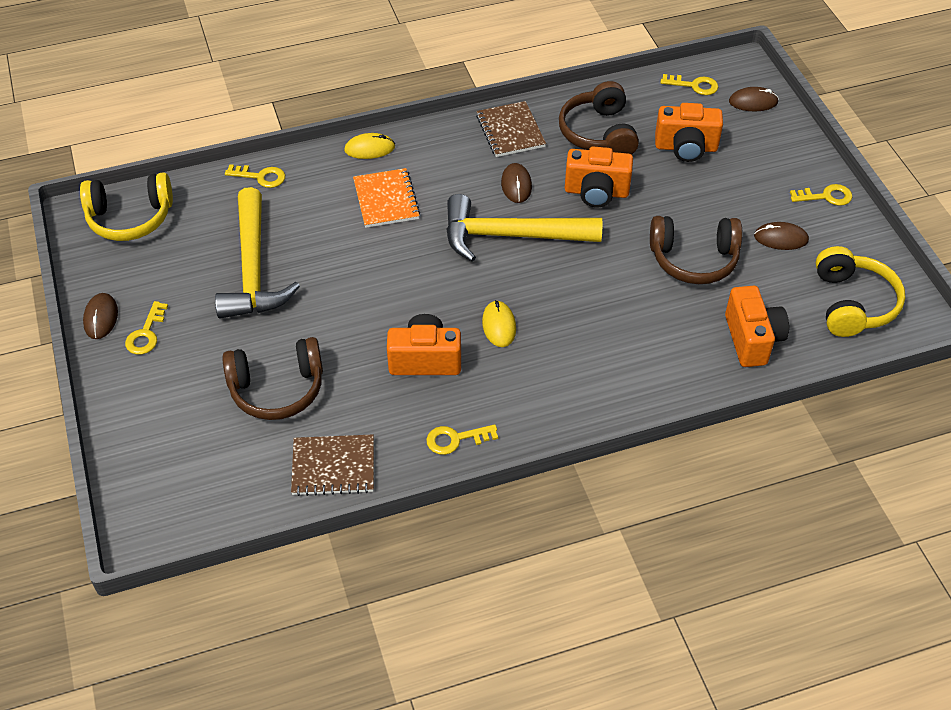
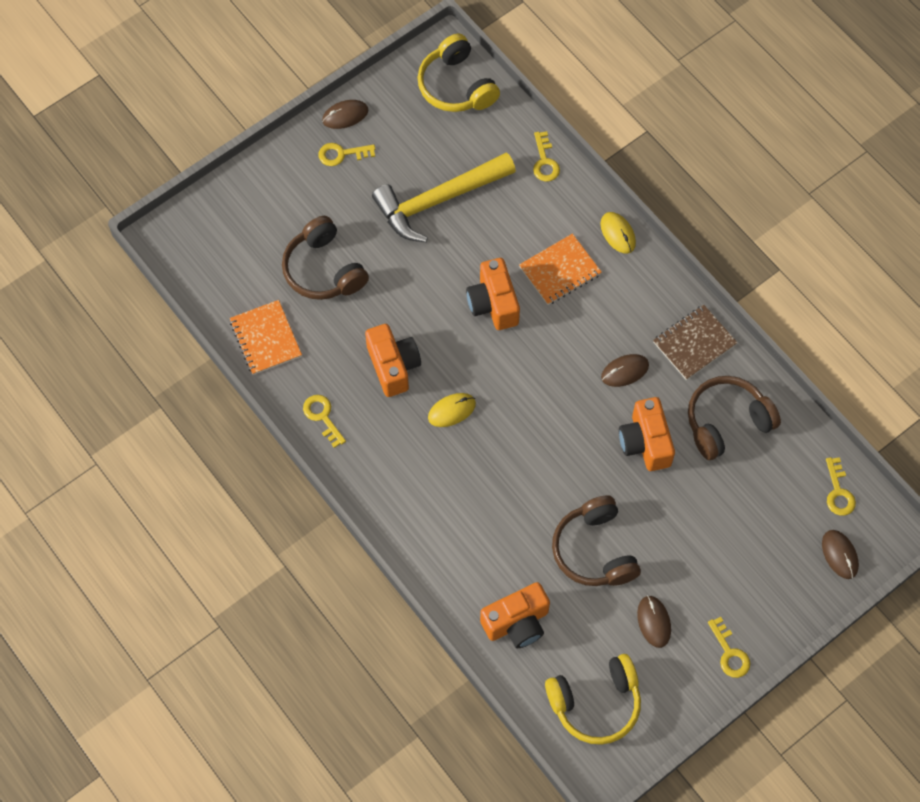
camera: 70 degrees right, 15 degrees up
brown notebook [291,435,374,496] -> orange notebook [230,300,302,375]
yellow hammer [446,194,602,262] -> none
orange camera [655,103,723,162] -> orange camera moved to [466,258,520,330]

